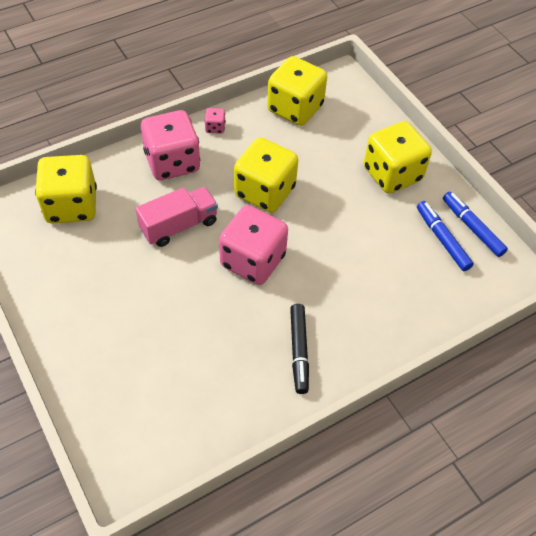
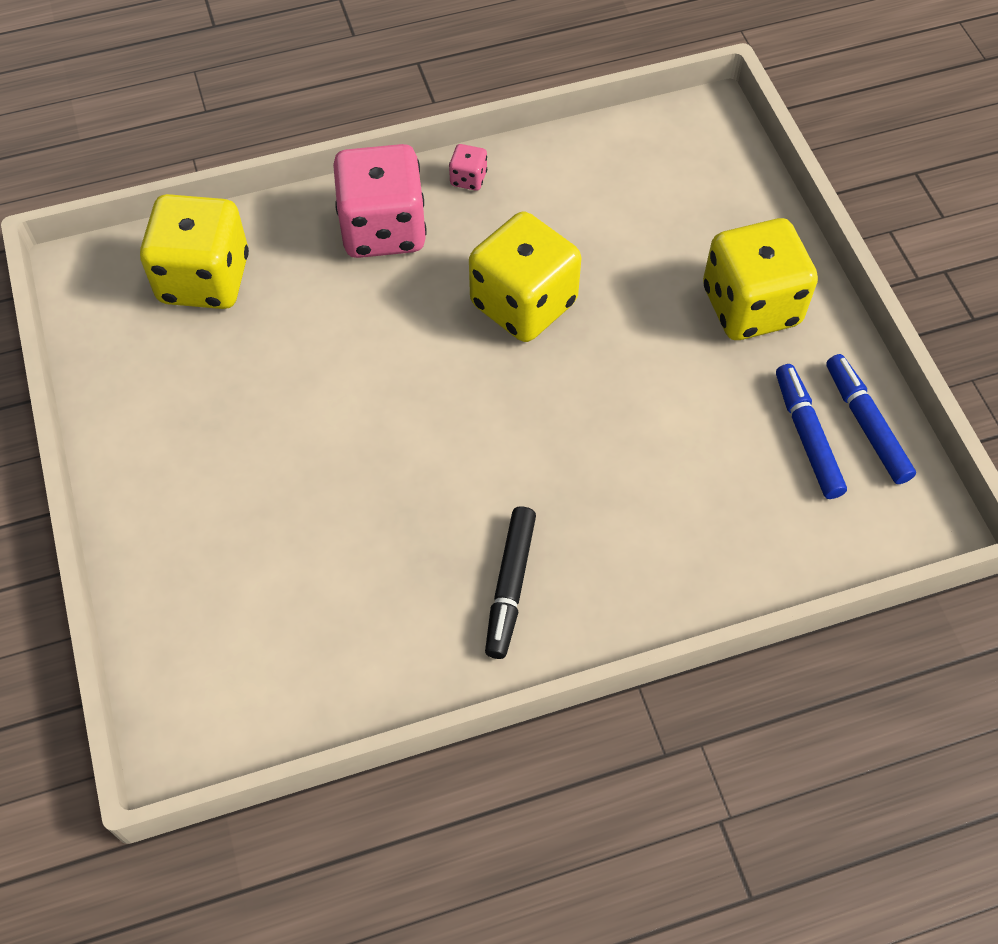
camera: 15 degrees right, 5 degrees up
pink truck [135,187,218,247] -> none
pink dice [219,205,288,285] -> none
yellow dice [267,56,327,126] -> none

